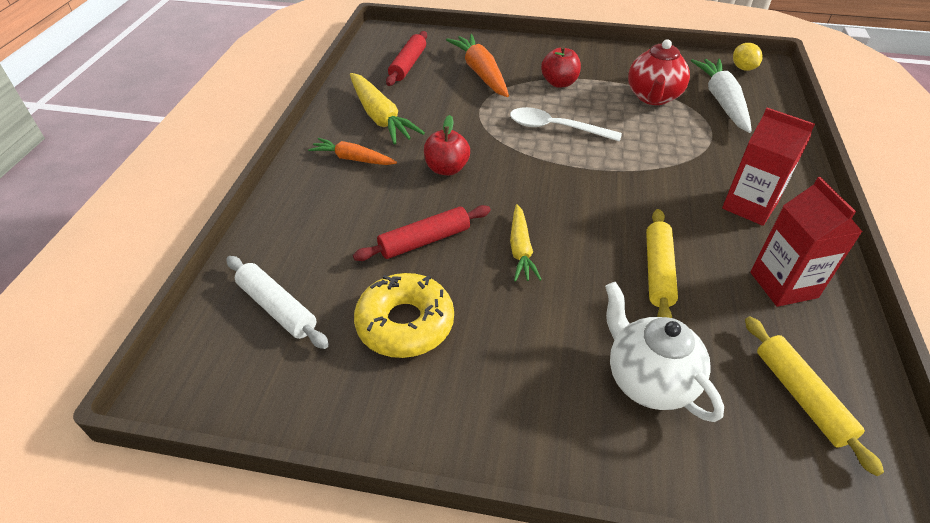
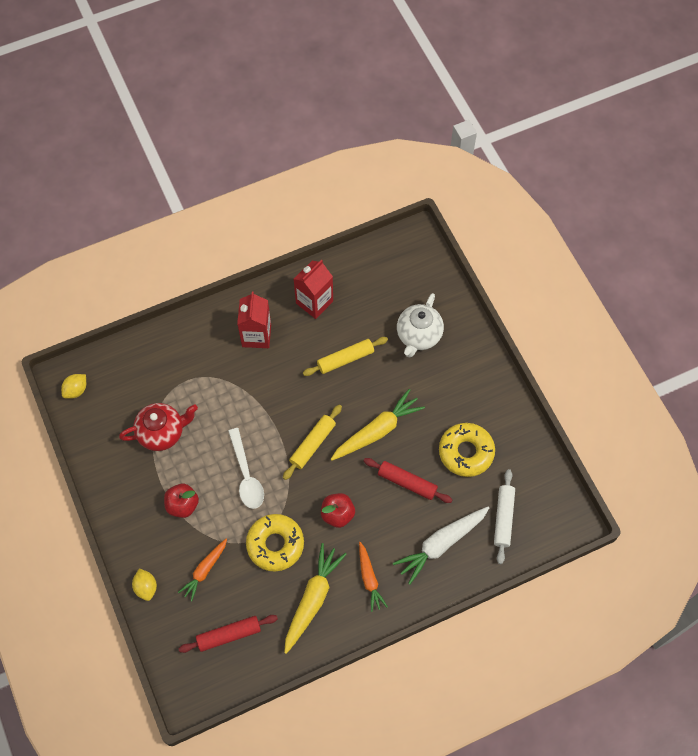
camera: 125 degrees left, 20 degrees up
orange carrot [446,34,509,97] -> orange carrot [178,538,227,602], size x0.62
yellow carrot [510,204,542,282] -> yellow carrot [331,389,425,461], size x1.60
white carrot [691,59,752,133] -> white carrot moved to [393,507,489,584]
yellow rolling pin [745,317,884,476] -> yellow rolling pin moved to [283,405,342,480]
none -> yellow lemon [132,568,157,601]
none -> yellow donut [246,514,304,571]

